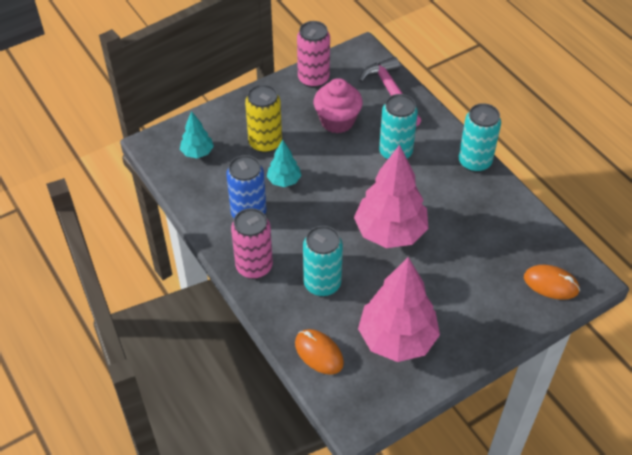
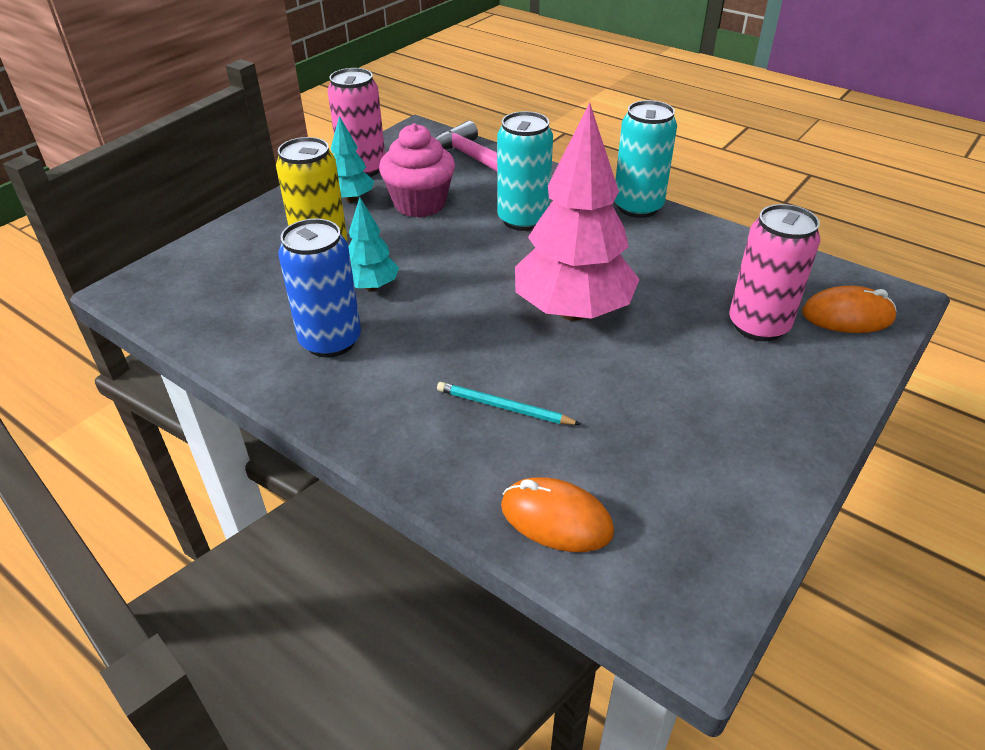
camera: 20 degrees left, 10 degrees down
turquoise tree [180,111,214,158] -> turquoise tree moved to [331,116,374,202]
pink can [231,208,273,279] -> pink can moved to [729,204,820,341]
turquoise can [303,226,343,296] -> turquoise pencil [437,382,581,425]
pink tree [358,257,440,362] -> none

